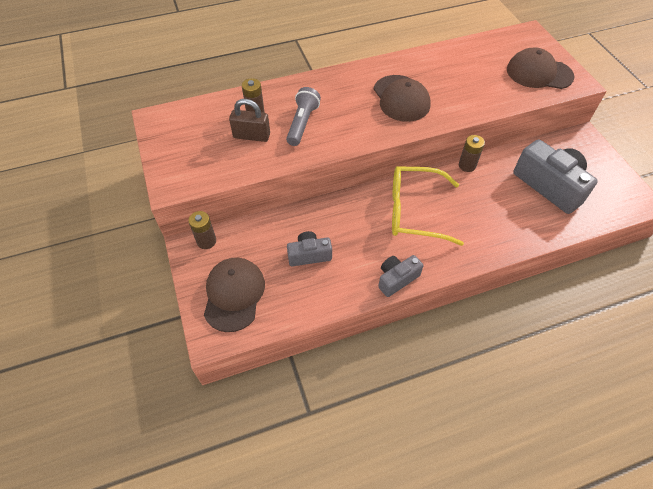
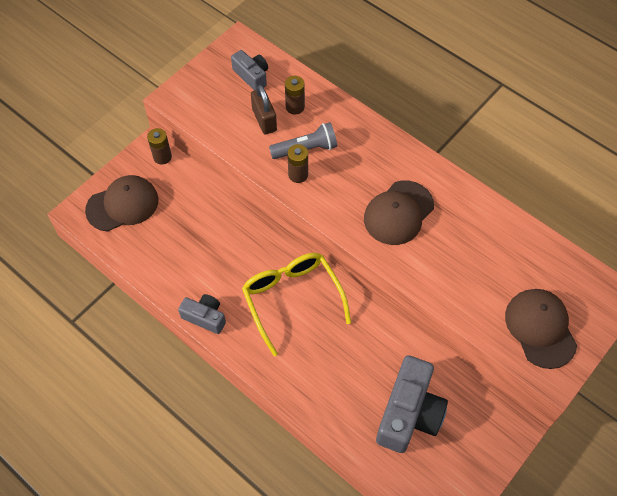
camera: 60 degrees right, 5 degrees up
grey camera [287,231,332,266] -> grey camera moved to [231,50,268,90]
brown battery [459,135,485,172] -> brown battery moved to [287,144,308,183]

